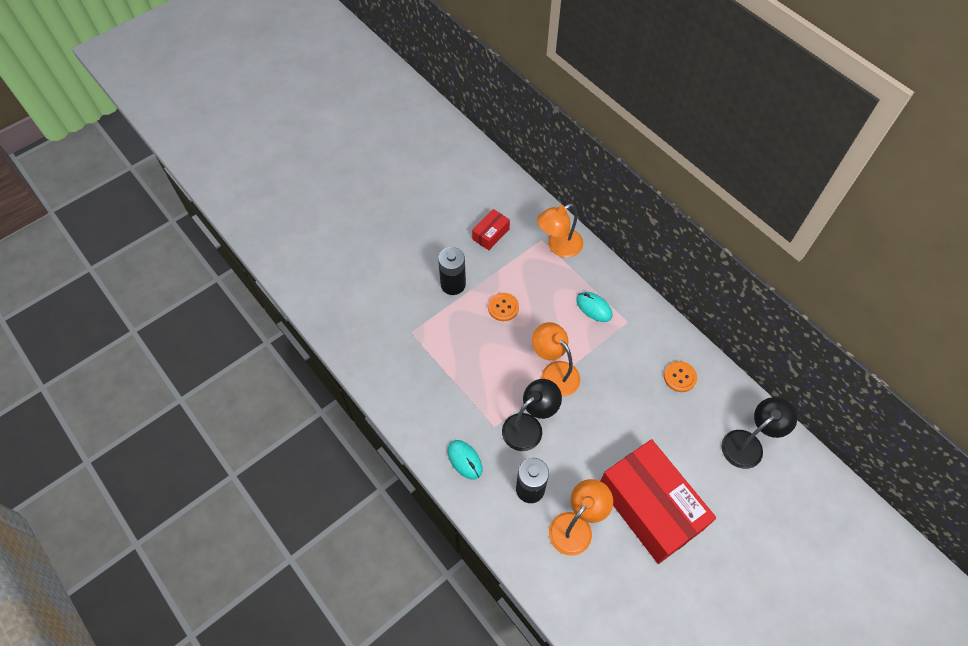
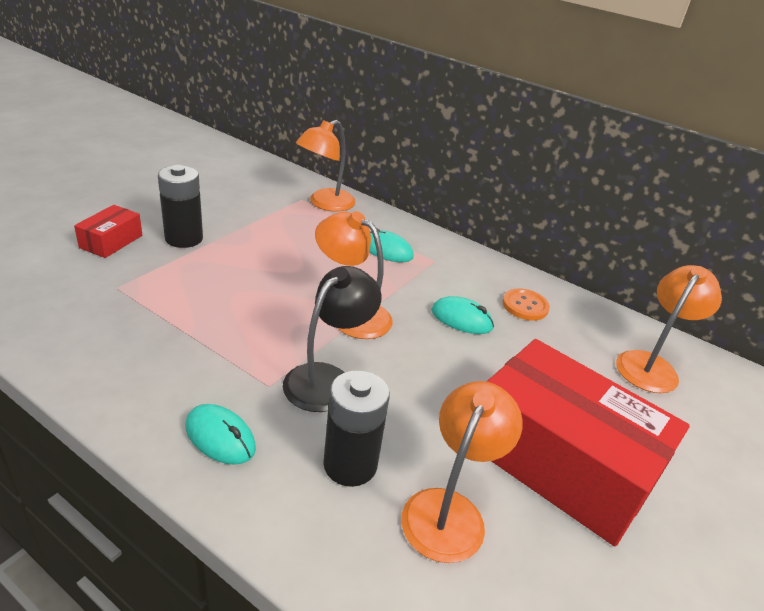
camera: 20 degrees left, 25 degrees down
red box [472,209,510,250] -> red box moved to [74,205,142,258]
orange button [488,293,519,321] -> none
black lamp [722,397,797,469] -> orange lamp [616,265,722,393]
none -> turquoise mouse [431,296,494,334]

